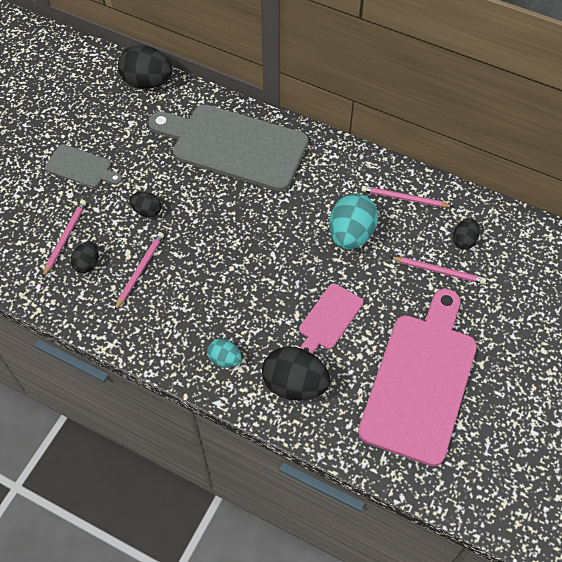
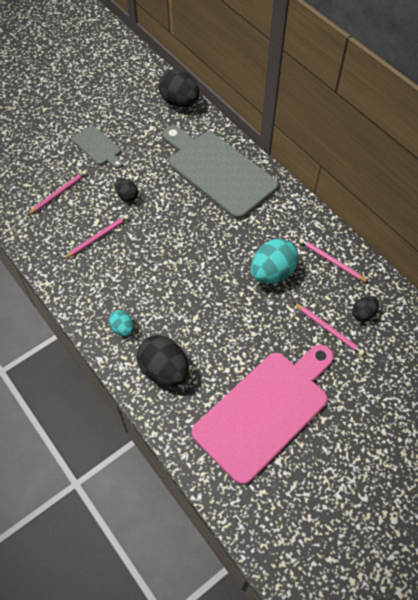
camera: 25 degrees right, 0 degrees up
black egg [71,241,99,273] -> none
pink cutting board [299,283,363,354] -> none

